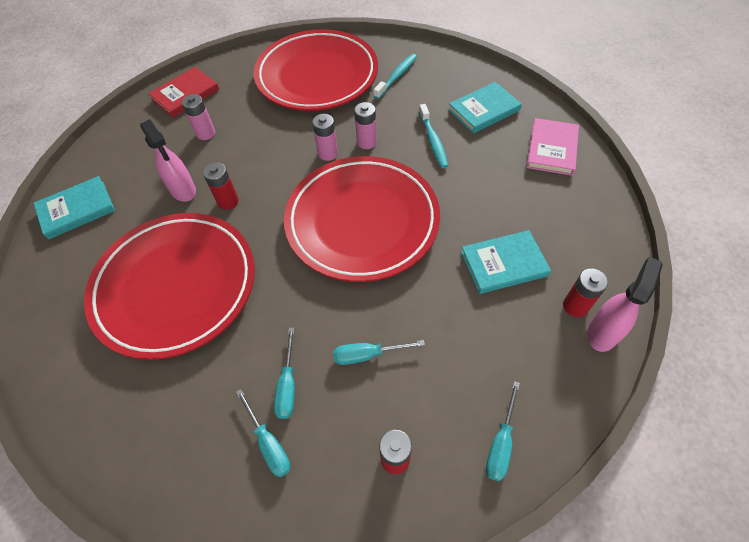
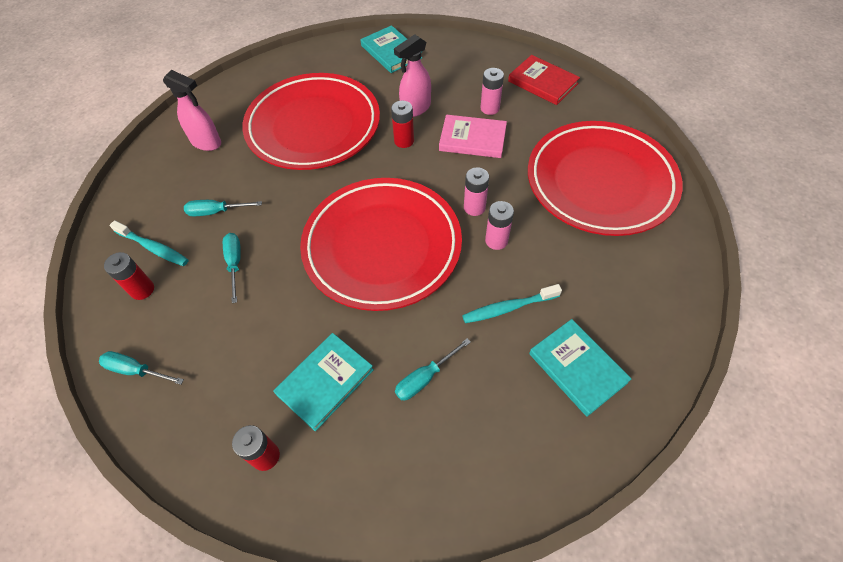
camera: 85 degrees right, 0 degrees up
turquoise screwdriver [236,389,290,477] -> turquoise screwdriver moved to [395,338,471,400]
turquoise toothbrush [373,54,417,99] -> turquoise toothbrush moved to [109,220,188,266]
turquoise book [461,230,551,294] -> turquoise book turned 60 degrees clockwise [273,333,374,431]
pink book [527,118,579,176] -> pink book moved to [439,115,507,158]
pink spray bottle [587,257,663,352] -> pink spray bottle moved to [163,70,221,151]

